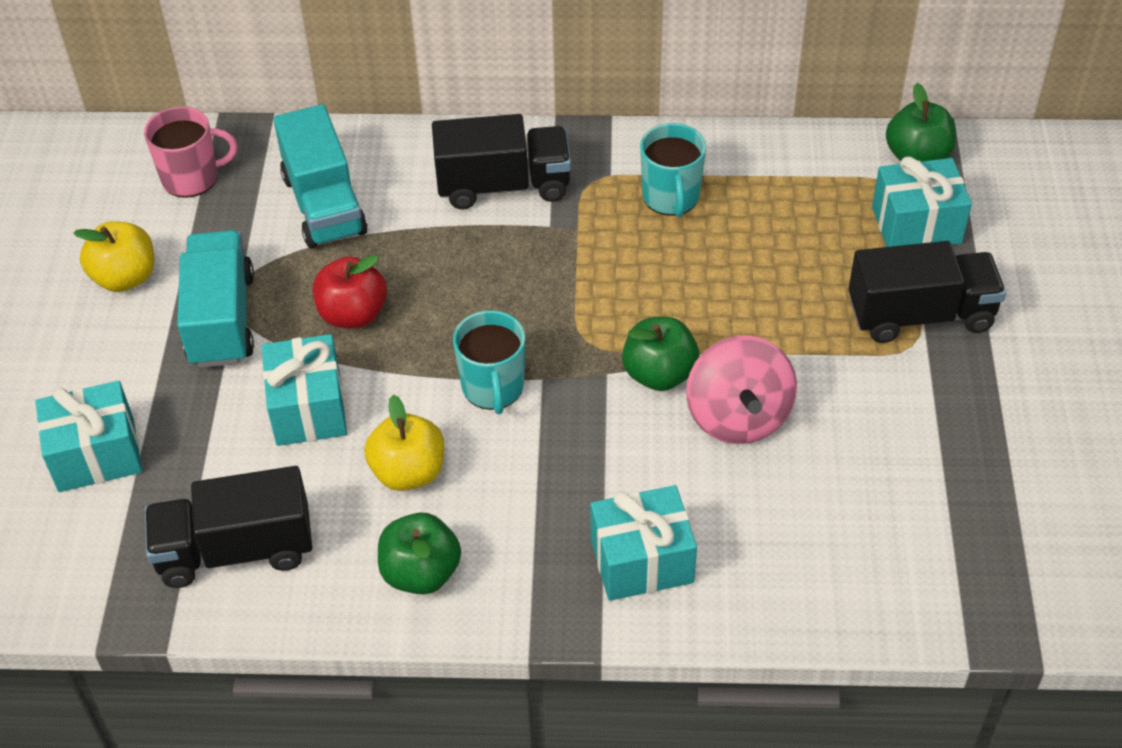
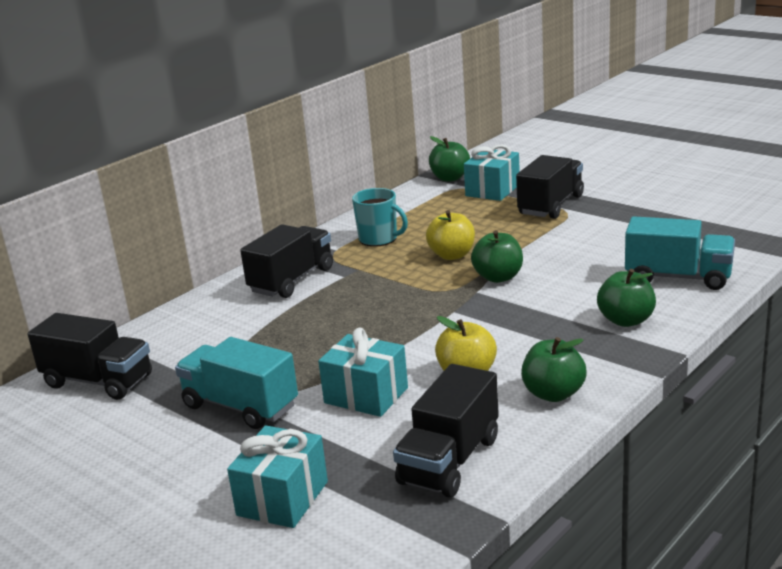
camera: 50 degrees left, 25 degrees down
yellow apple [74,221,154,292] -> yellow apple moved to [426,210,475,260]
pink mug [144,106,237,198] -> black truck [28,313,152,400]
turquoise truck [273,104,367,248] -> turquoise truck moved to [625,216,735,290]
red apple [313,255,387,328] -> none
turquoise mug [453,310,525,414] -> none
turquoise gift [590,485,697,601] -> green apple [597,269,656,327]
pink spinning top [686,335,797,444] -> none

